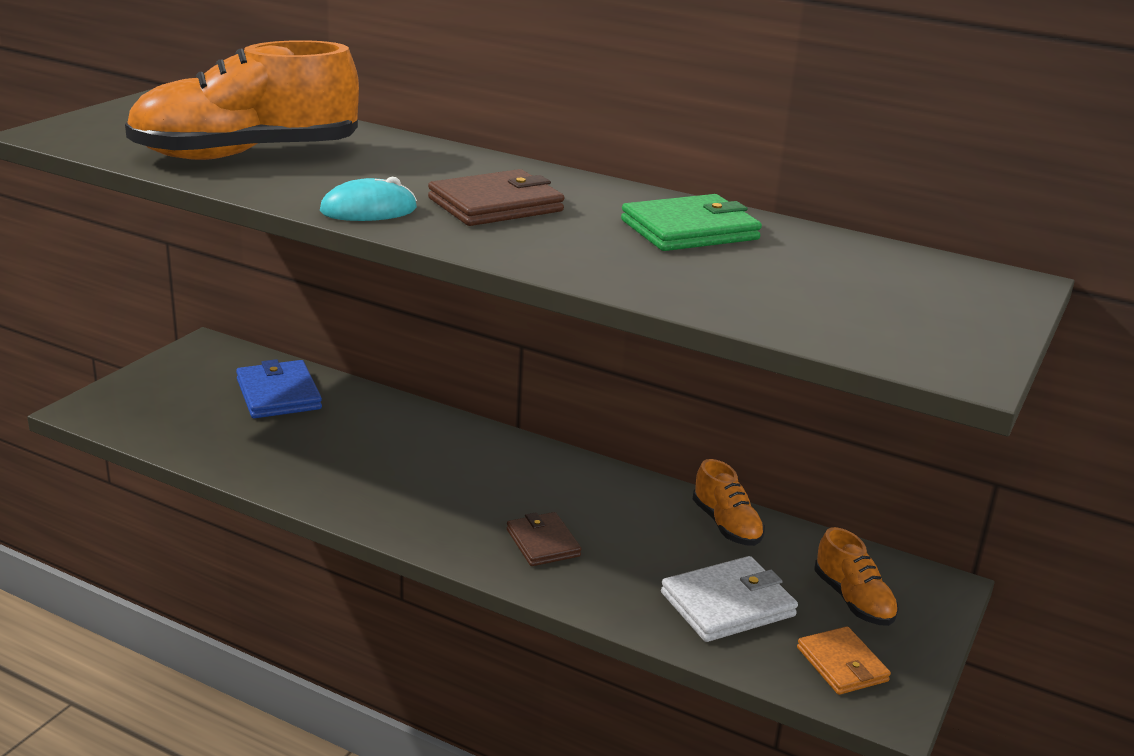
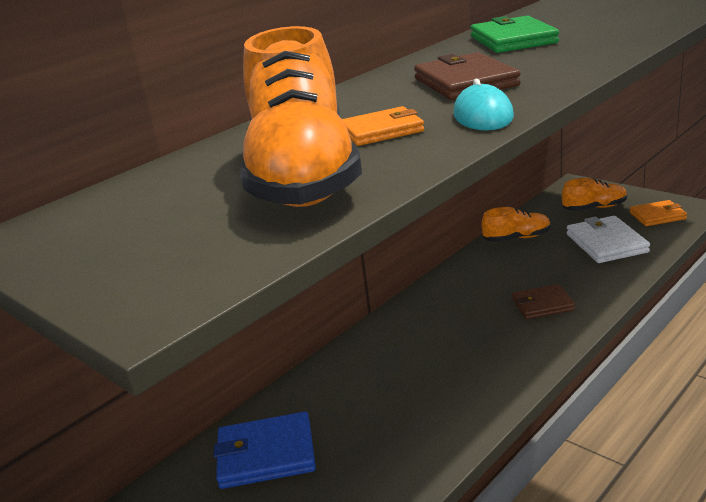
camera: 70 degrees left, 0 degrees up
none -> orange wallet [342,106,424,146]

